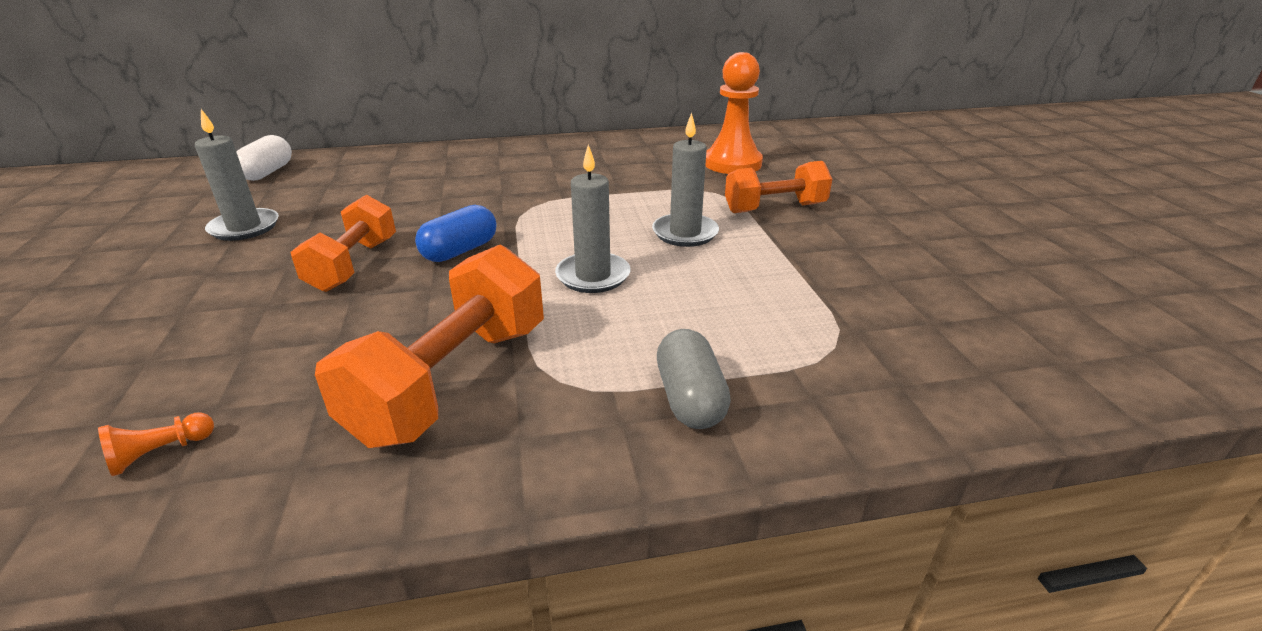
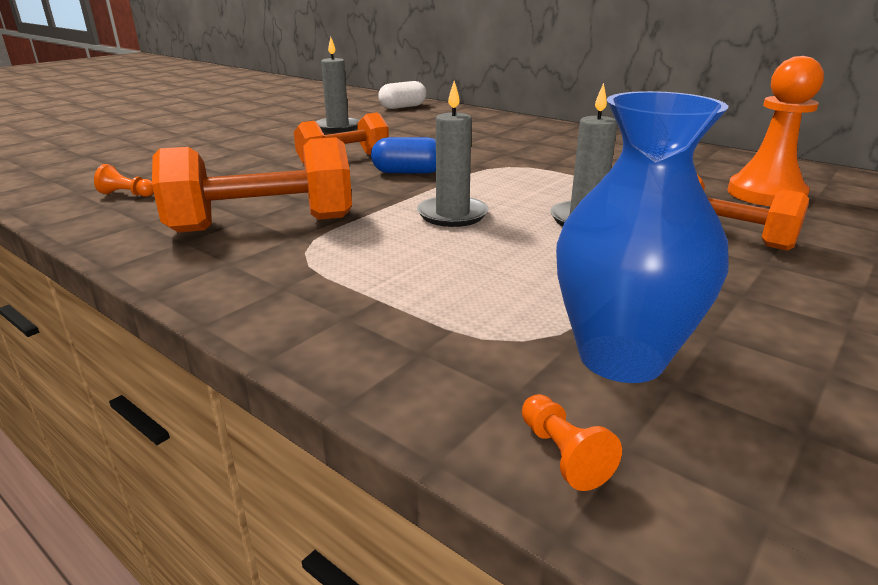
camera: 50 degrees right, 5 degrees down
grey capsule [657,329,731,429] -> none
none -> orange pawn [522,394,622,491]
none -> blue vase [556,91,729,383]

